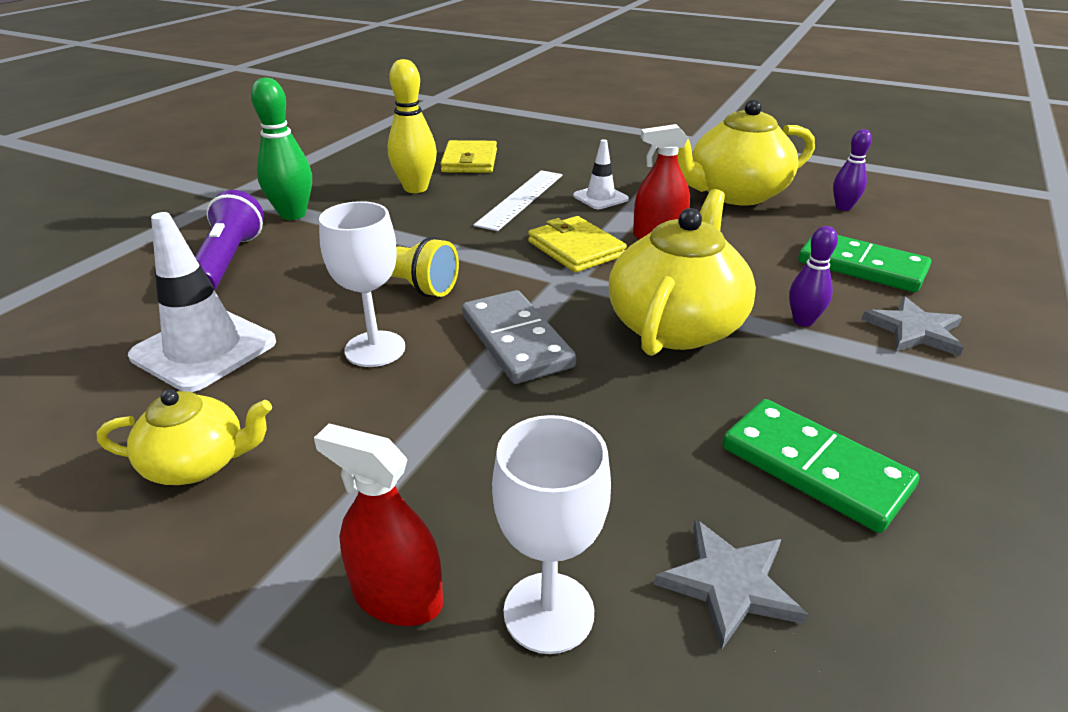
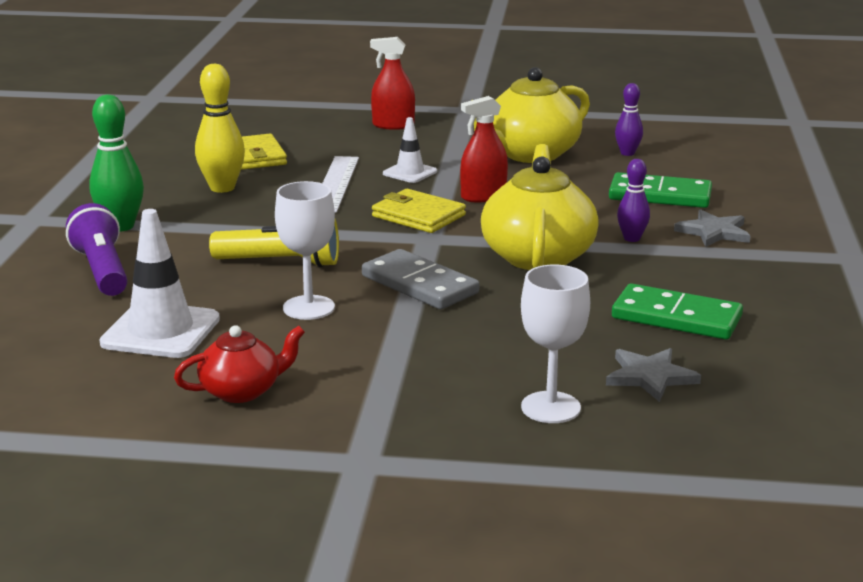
camera: 20 degrees left, 10 degrees down
yellow teapot [97,389,272,485] -> red teapot [174,325,305,403]
red spray bottle [314,424,443,626] -> red spray bottle moved to [370,37,415,130]

